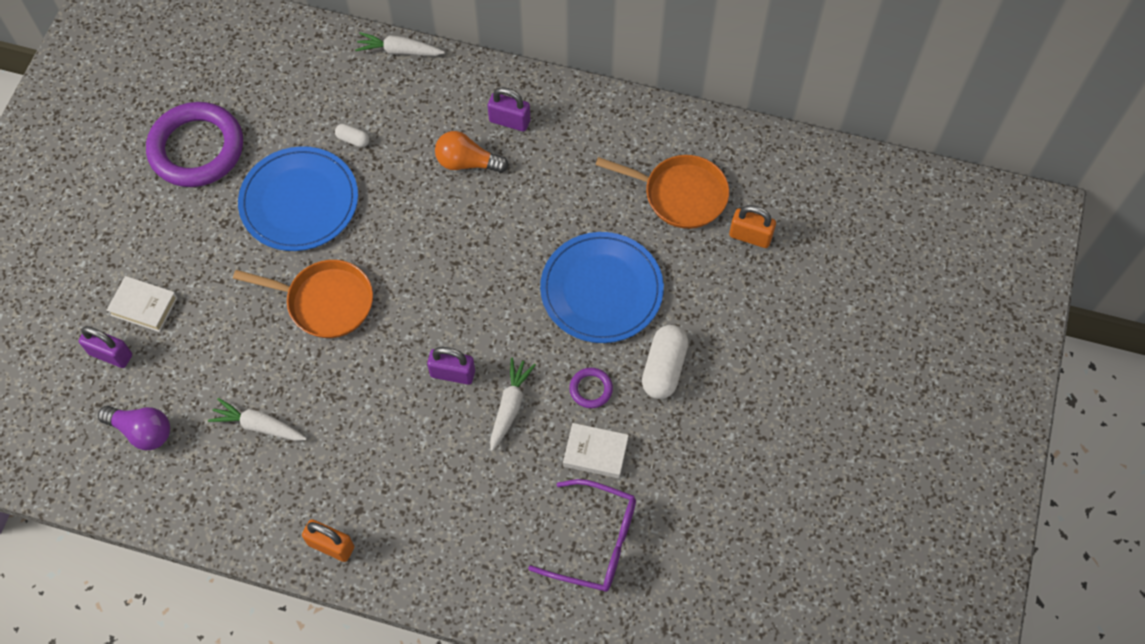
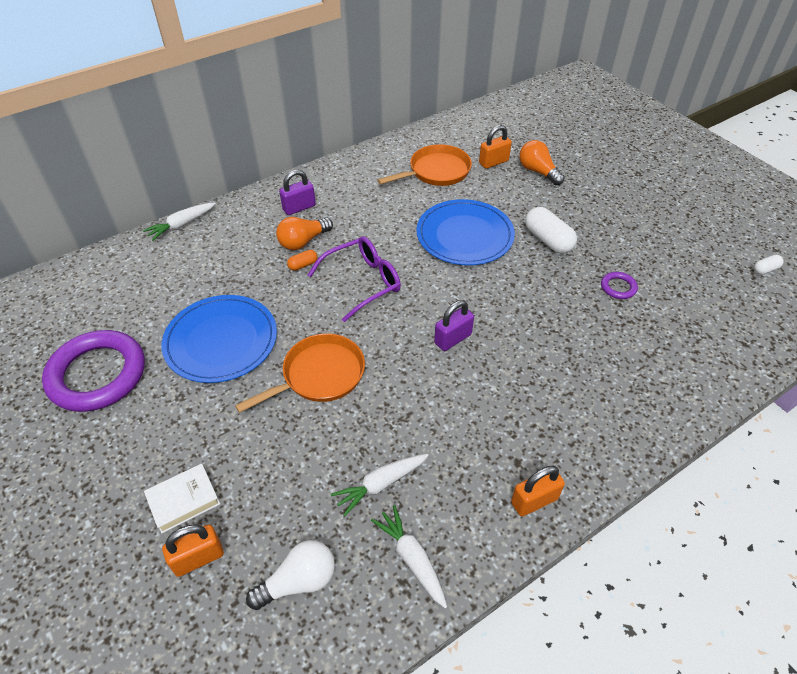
camera: 50 degrees left, 15 degrees down
purple padlock [79,326,132,368] -> orange padlock [162,524,224,577]
purple light bulb [98,406,170,450] -> white light bulb [246,540,335,610]
white capsule [335,124,370,147] -> white capsule moved to [754,255,784,275]
white carrot [490,358,536,452] -> white carrot moved to [371,505,447,608]
purple glasses [528,479,636,592] -> purple glasses moved to [308,236,401,322]
white book [563,423,629,479] -> none
purple ring [569,368,613,408] -> purple ring moved to [601,272,638,299]
none -> orange capsule [287,250,318,271]
none -> orange light bulb [519,140,564,186]

